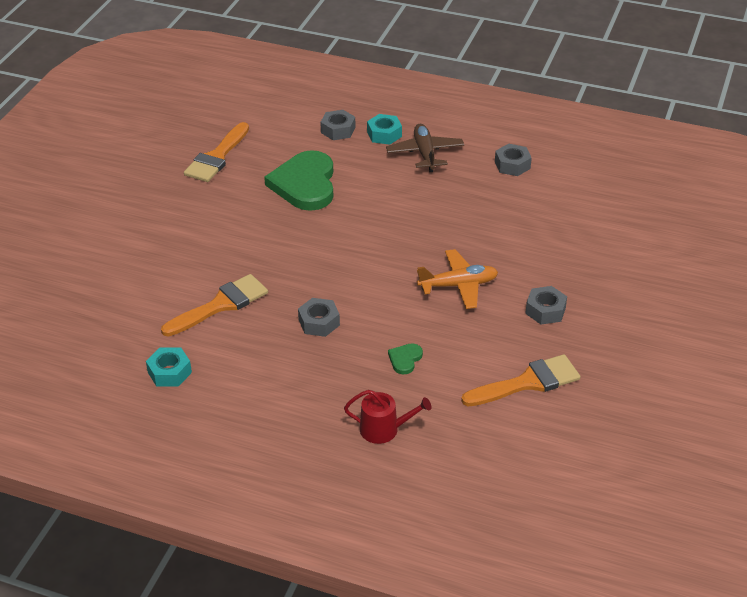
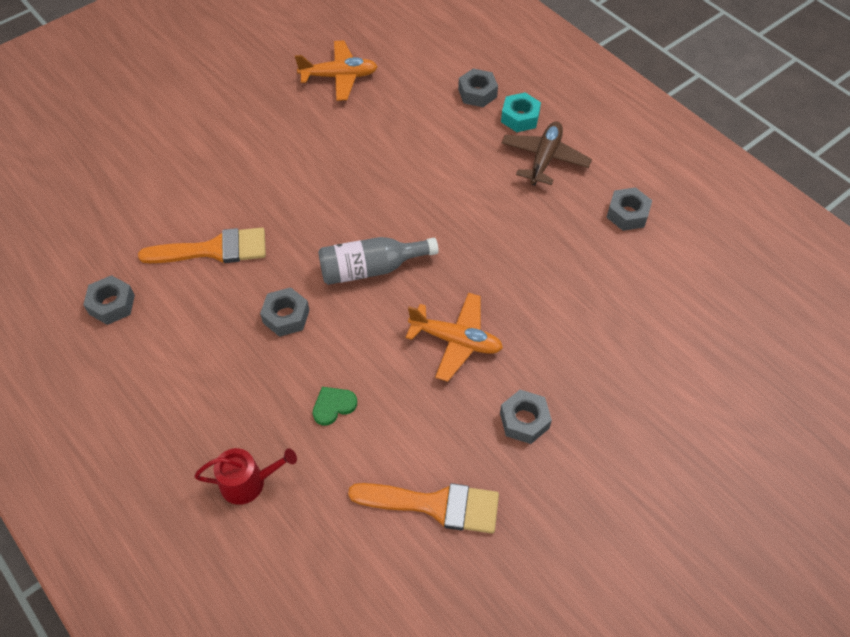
camera: 30 degrees right, 15 degrees up
turquoise nut [146,347,192,387] -> grey nut [83,275,135,325]
orange brush [184,122,249,182] -> orange plane [295,40,378,101]
green heart [264,150,333,211] -> none
red watering can [344,390,431,444] -> red watering can turned 45 degrees counterclockwise [194,448,297,505]
none -> grey bottle [318,237,439,285]

